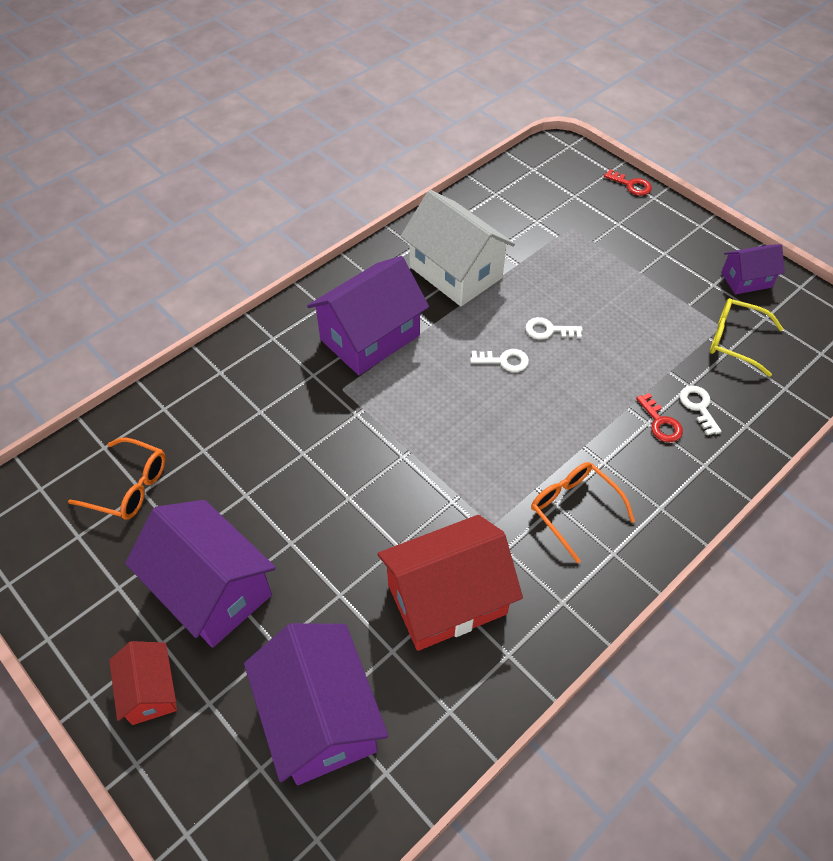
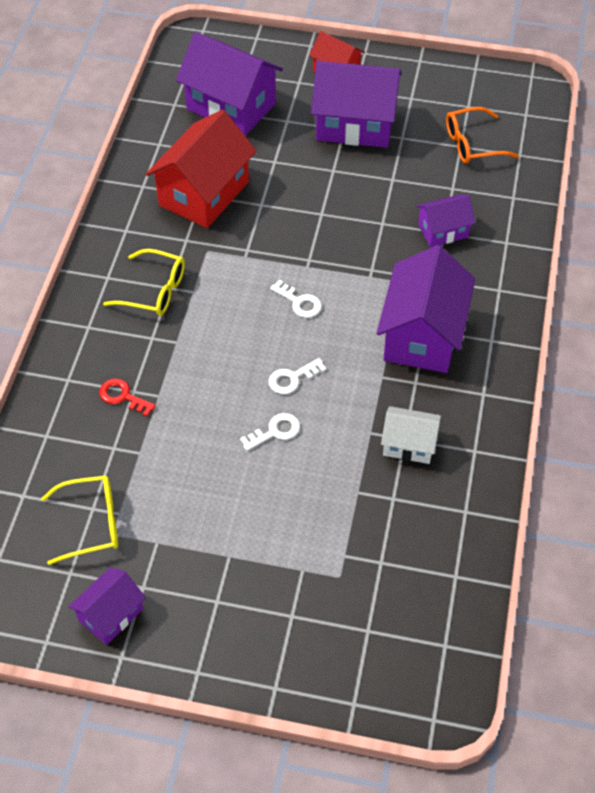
camera: 145 degrees right, 0 degrees up
white house [401,190,515,306] -> white house [381,406,441,464], size x0.54
orange glasses [531,462,635,563] -> yellow glasses [103,249,185,316]
red key [604,169,652,196] -> none
white key [679,385,722,435] -> white key moved to [270,280,322,318]
none -> purple house [416,195,475,247]

